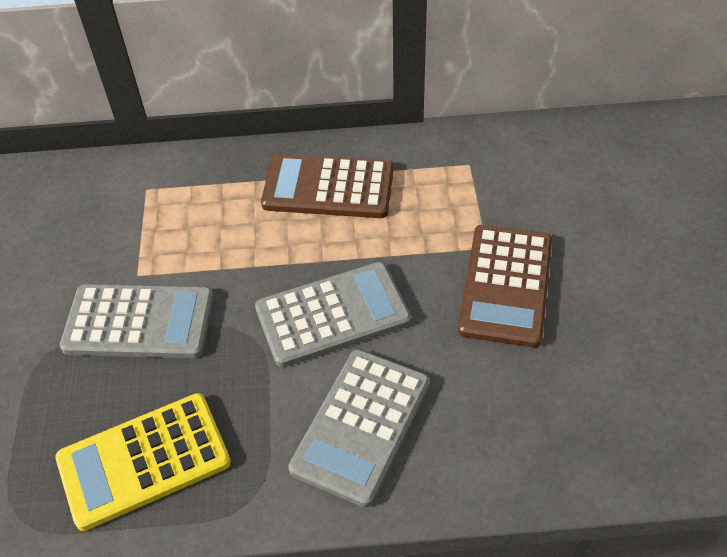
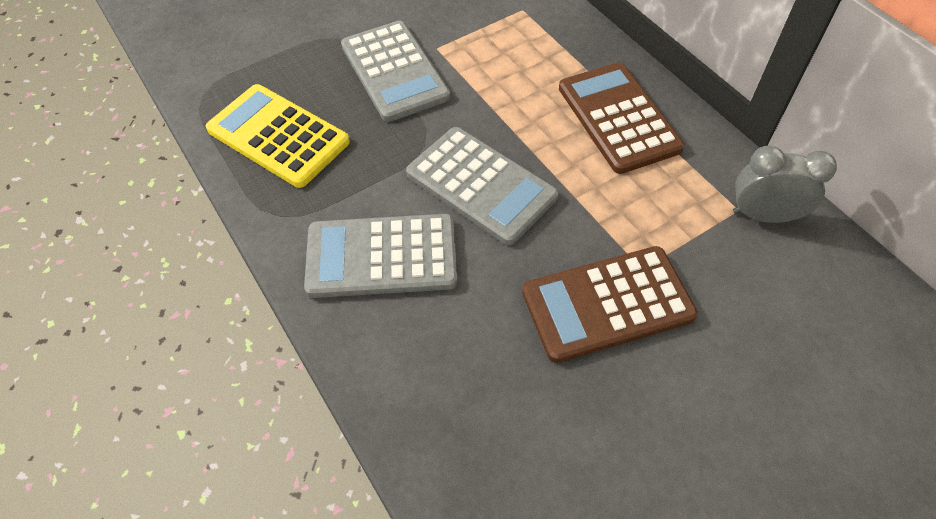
camera: 60 degrees right, 5 degrees up
none -> grey clock [733,145,837,223]

